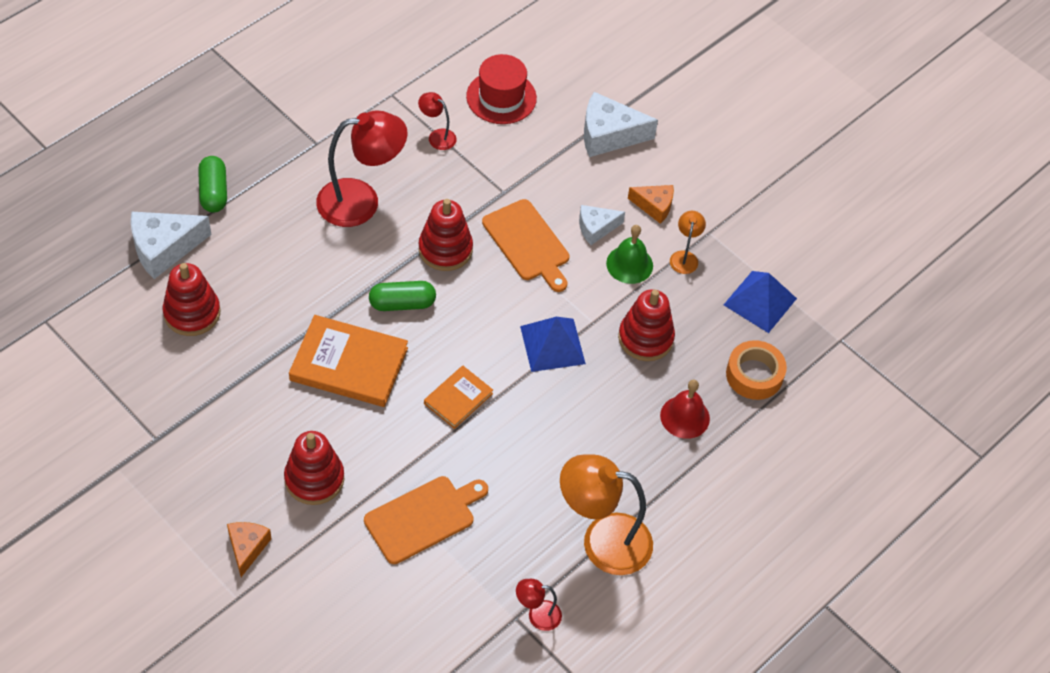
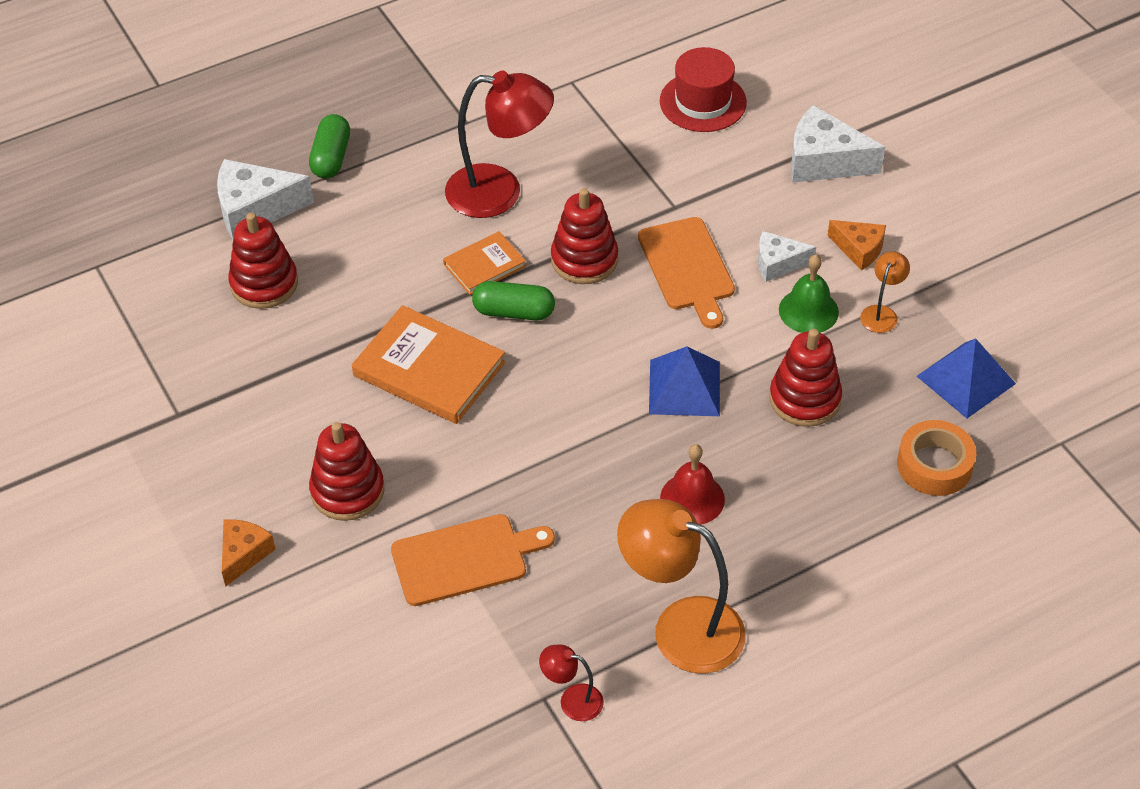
camera: 20 degrees right, 5 degrees down
red lamp [418,92,456,150] -> none
orange book [424,366,493,429] -> orange book moved to [443,231,526,295]
red bell [660,380,710,439] -> red bell moved to [660,444,725,525]

